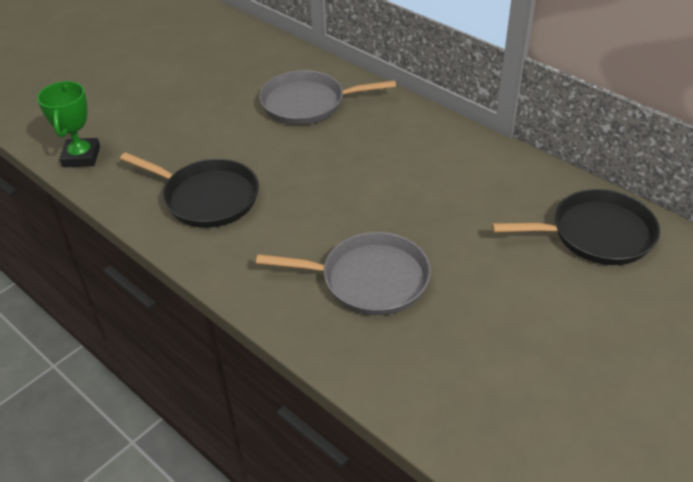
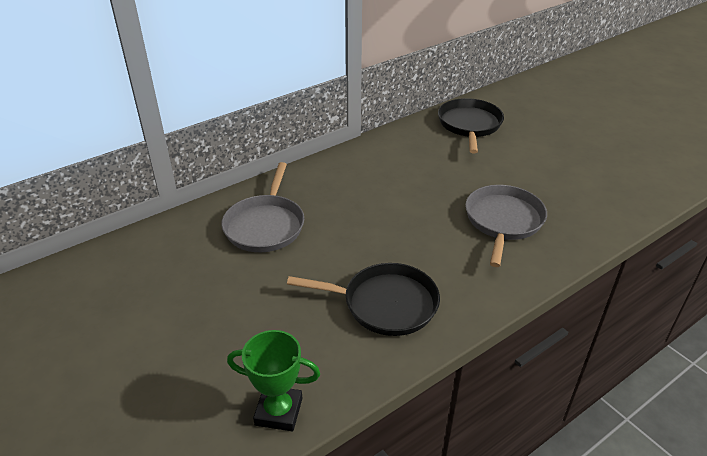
camera: 80 degrees left, 5 degrees down
black pan [120,152,259,228] -> black pan turned 60 degrees clockwise [287,263,440,336]

